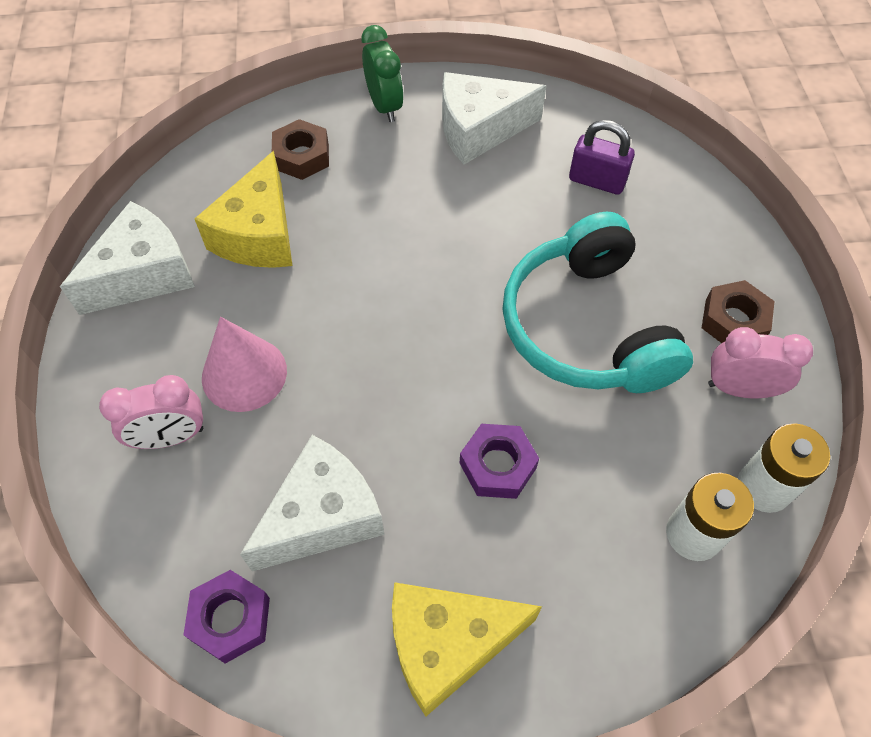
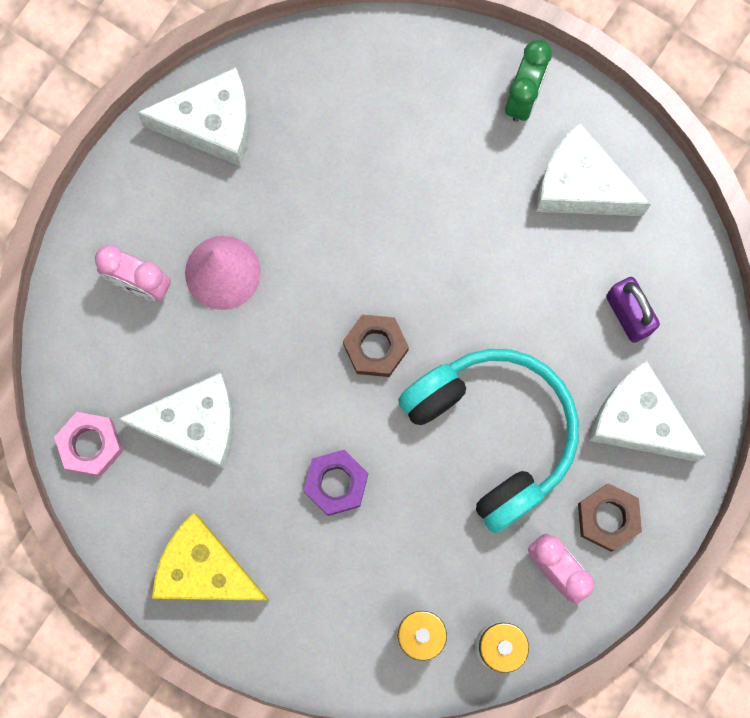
camera: 40 degrees right, 20 degrees up
purple nut [183,570,270,664] -> pink nut [54,412,123,476]
yellow cheese [195,151,293,268] -> none
brown nut [272,119,329,180] -> brown nut moved to [343,315,409,377]
turquoise headphones [503,212,693,393] -> turquoise headphones turned 120 degrees clockwise [398,349,579,533]
none -> white cheese [589,361,706,462]

